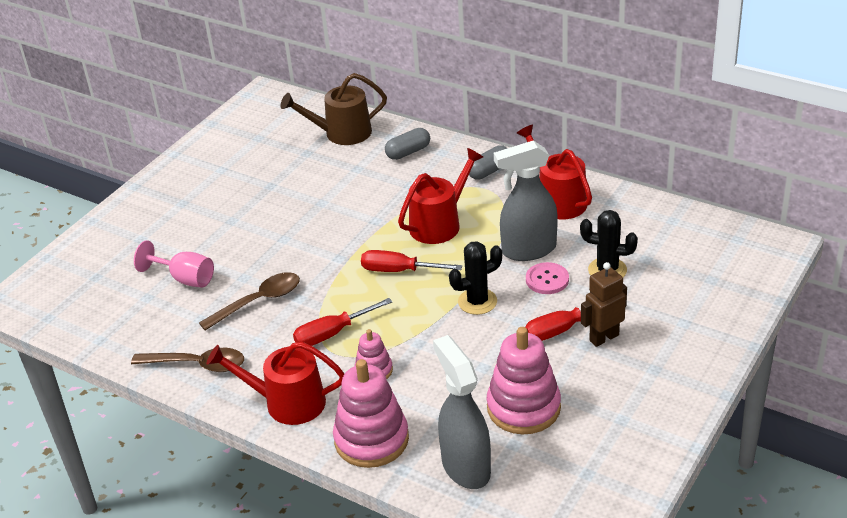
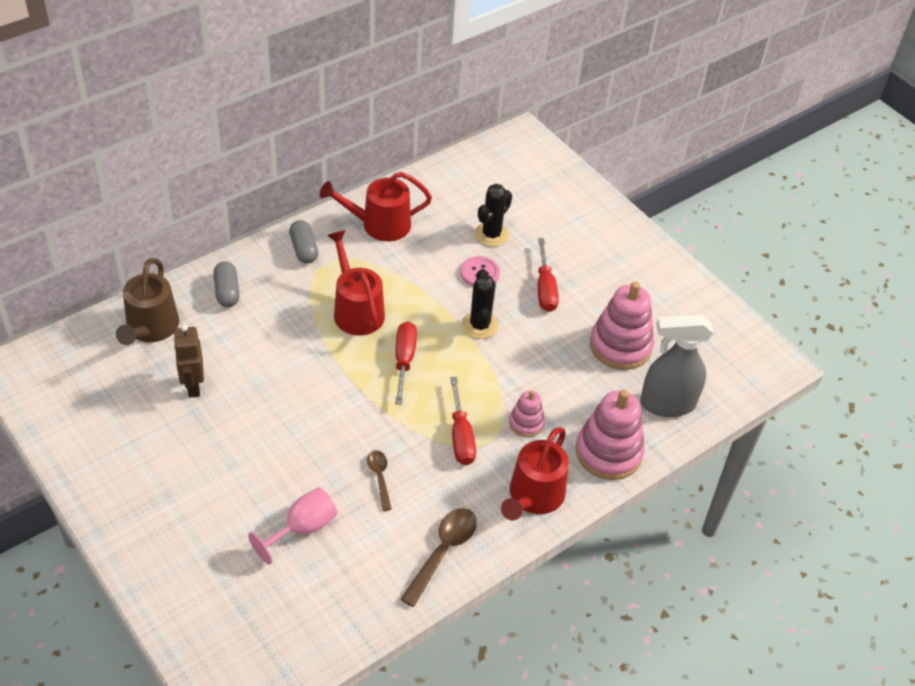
camera: 75 degrees left, 10 degrees up
brown spoon [199,272,300,331] -> brown spoon [367,450,392,511], size x0.60
red screwdriver [361,250,462,272] -> red screwdriver turned 150 degrees clockwise [395,322,417,405]
grey spray bottle [494,140,558,261] -> none
brown robot [581,262,627,347] -> brown robot moved to [173,324,204,397]

